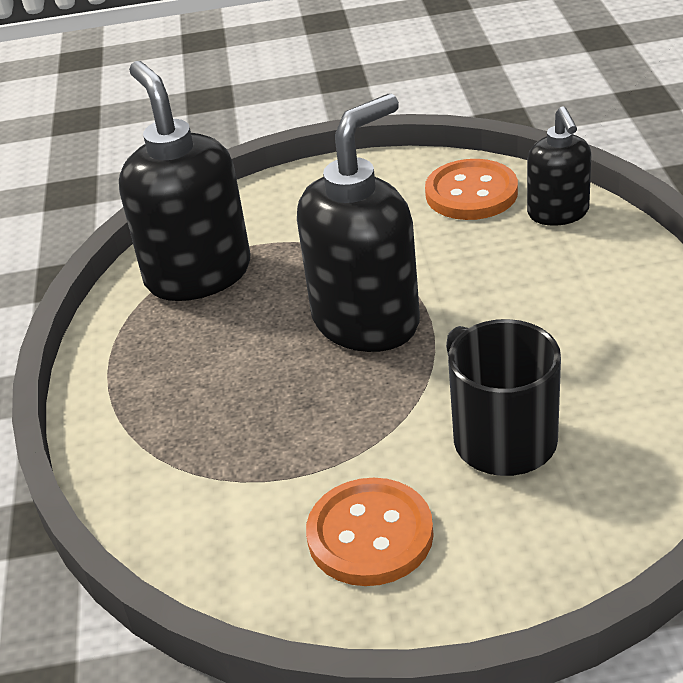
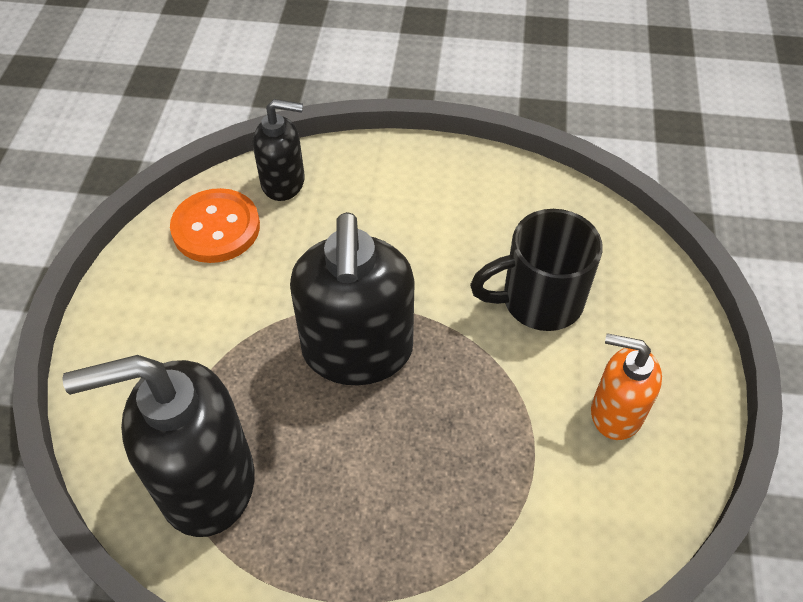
camera: 80 degrees left, 15 degrees up
black soap dispenser [297,94,420,352] -> black soap dispenser turned 150 degrees counterclockwise [290,212,415,385]
orange button [306,478,434,586] -> orange soap dispenser [591,333,662,440]

